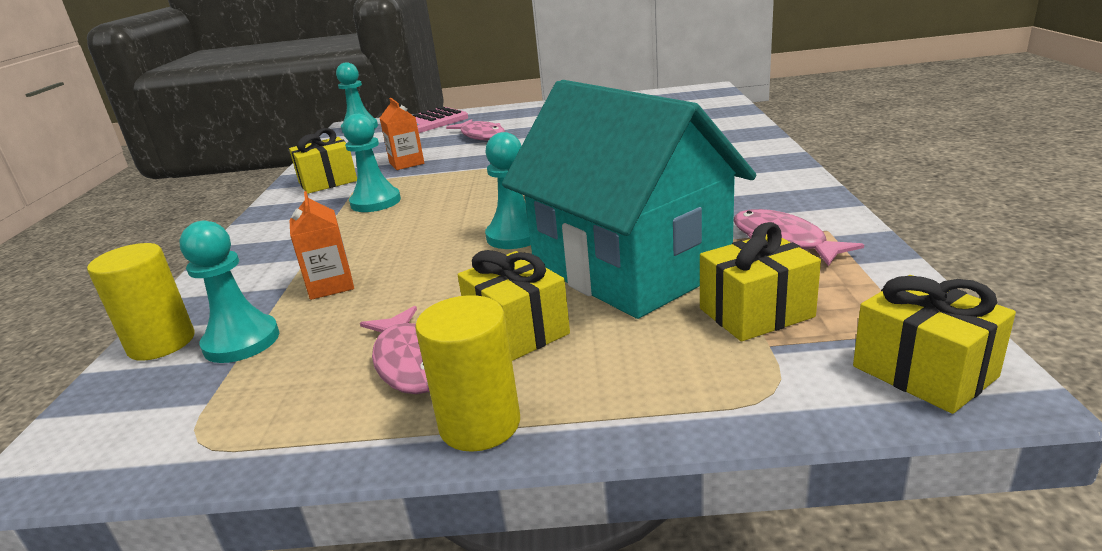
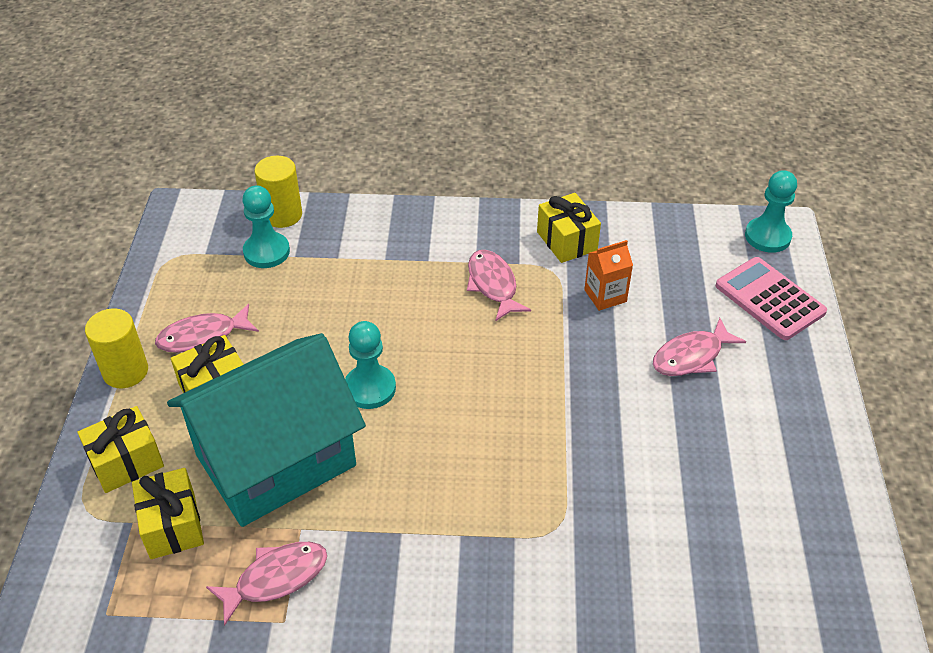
camera: 90 degrees right, 20 degrees up
orange carton [289,191,354,300] -> none
turquoise pawn [343,114,401,212] -> pink fish [467,250,531,321]
yellow gift [853,275,1016,414] -> yellow gift moved to [77,406,164,493]

